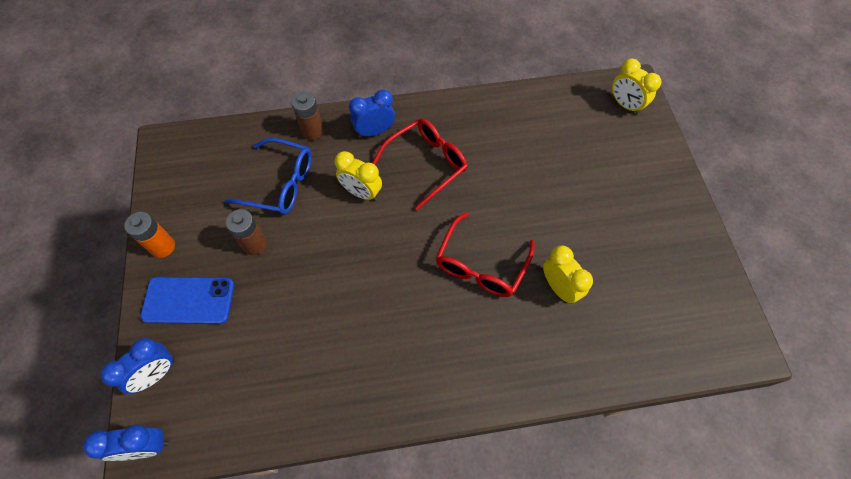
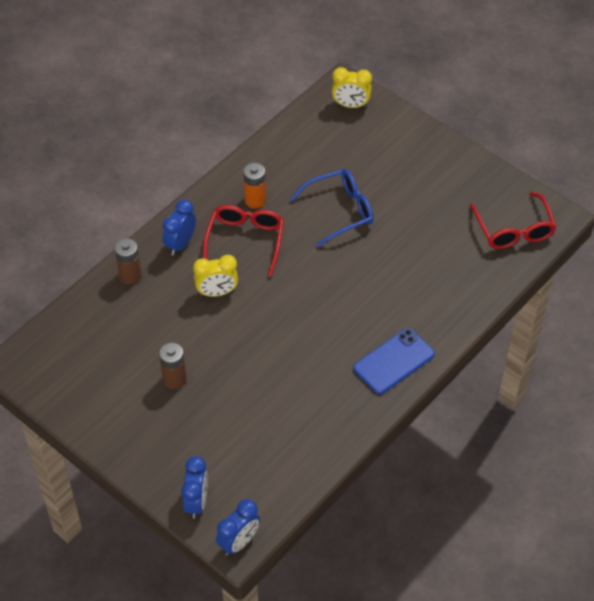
camera: 40 degrees left, 10 degrees down
orange battery [124,212,175,258] -> orange battery moved to [243,163,266,208]
blue phone [140,277,234,324] -> blue phone moved to [353,328,435,394]
blue glasses [225,138,312,214] -> blue glasses moved to [290,169,374,247]
red glasses [436,212,535,297] -> red glasses moved to [470,192,557,249]
yellow clock [543,245,593,304] -> none

